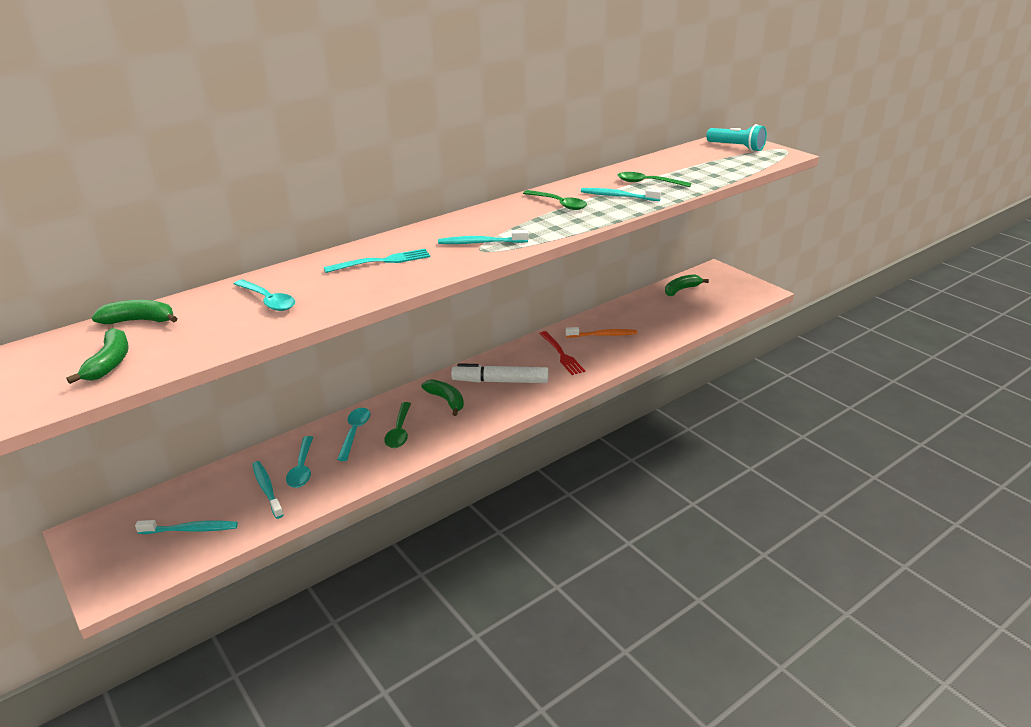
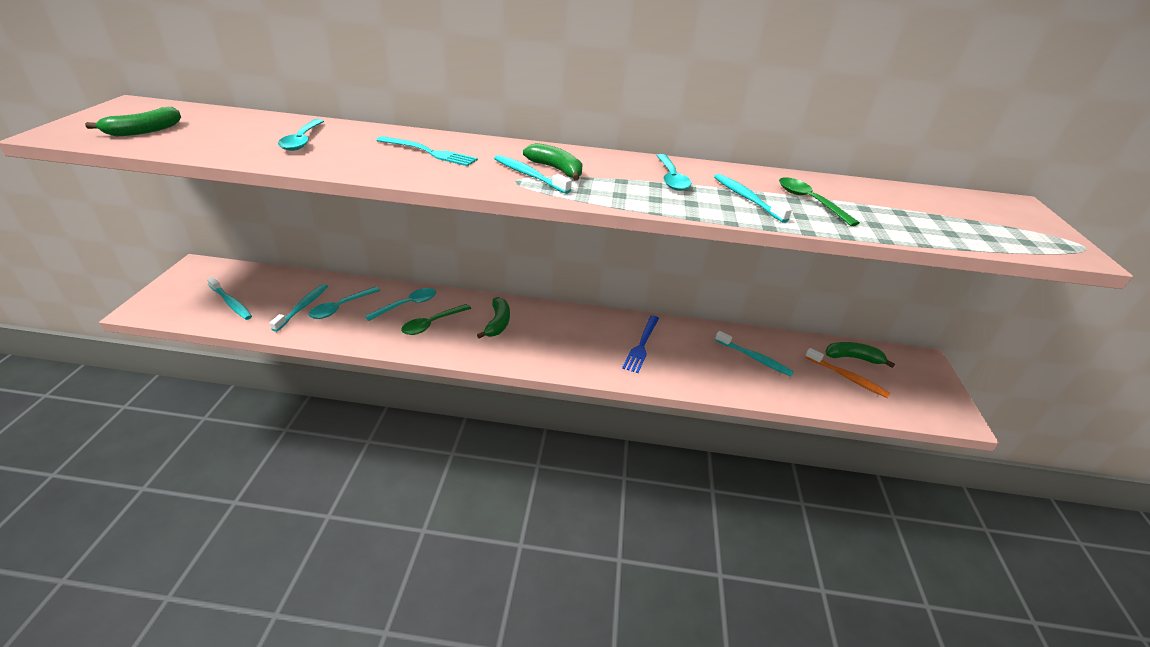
camera: 40 degrees right, 5 degrees up
green banana [92,300,177,324] -> green banana moved to [523,143,583,181]
white marker [451,363,548,383] -> none
green spoon [523,190,587,210] -> turquoise spoon [656,154,691,191]
red fork [539,331,585,375] -> blue fork [622,315,659,373]
orange toothbrush [566,327,637,337] -> orange toothbrush moved to [805,348,890,398]
turquoise flashlight [706,124,767,152] -> none
none -> turquoise toothbrush [715,331,794,376]

